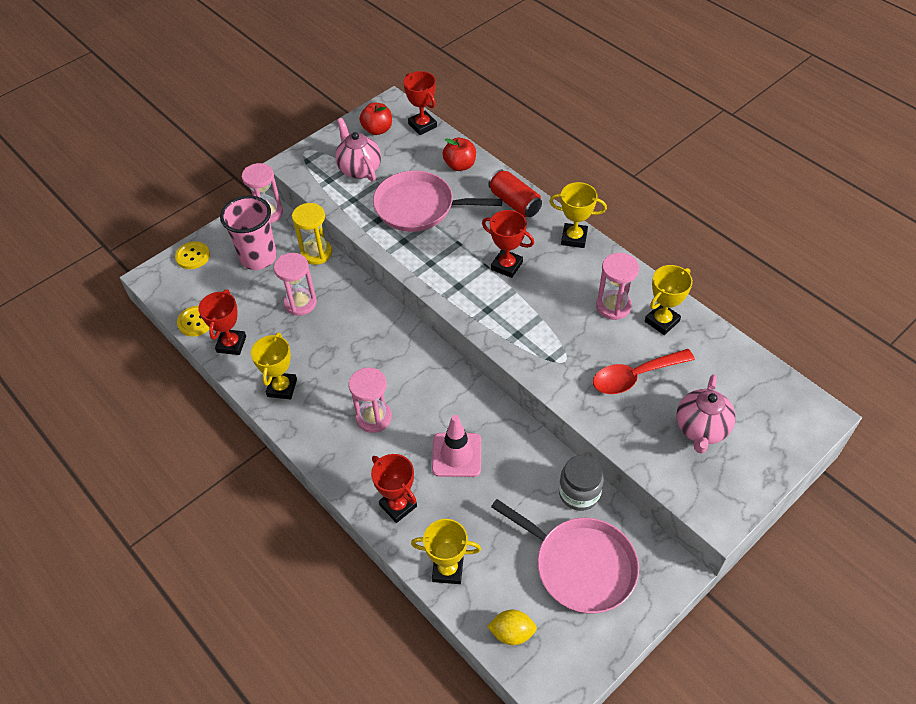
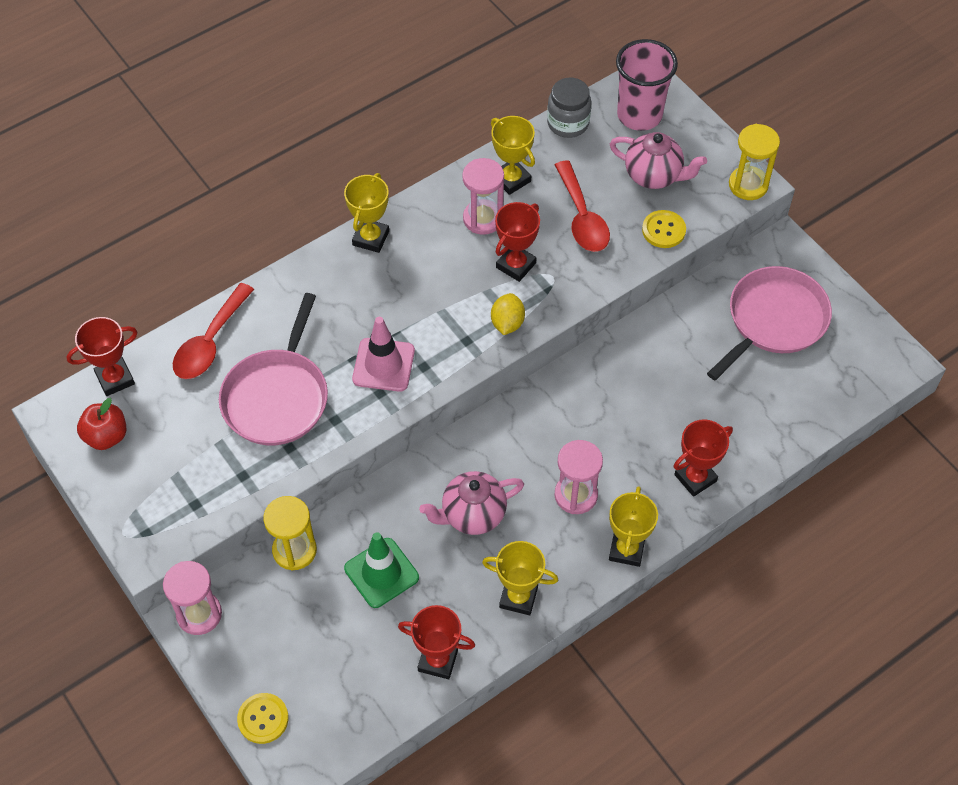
camera: 85 degrees left, 5 degrees up
yellow button [177,306,210,337] -> yellow button moved to [642,210,686,248]
pink cup [220,196,277,270] -> pink cup moved to [616,39,678,131]
pink hourglass [274,253,317,316] -> green traffic cone [344,532,419,608]
pink teapot [335,118,381,181] -> pink teapot moved to [419,471,524,535]
yellow trophy [411,519,481,584] -> yellow trophy moved to [609,486,658,567]
pink traffic cone [432,415,481,477] -> pink traffic cone moved to [352,317,415,392]
red apple [443,138,476,171] -> red spoon [173,283,254,379]
red trophy [482,210,534,278] -> red trophy moved to [495,202,540,282]
yellow lemon [487,610,537,645] -> yellow lemon moved to [491,293,525,335]
red can [488,169,542,217] -> none
grey jar [559,455,604,511] -> grey jar moved to [547,78,591,138]
none -> yellow hourglass [729,124,780,200]

